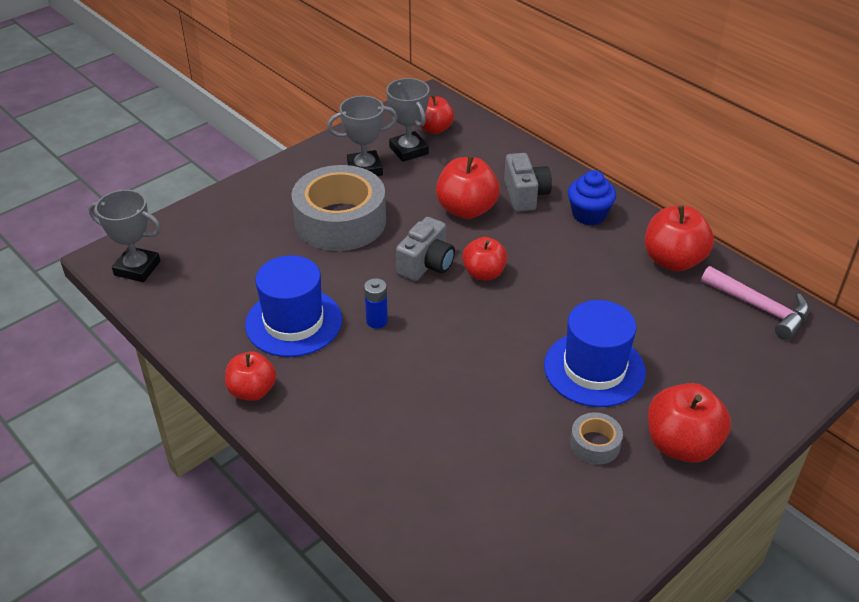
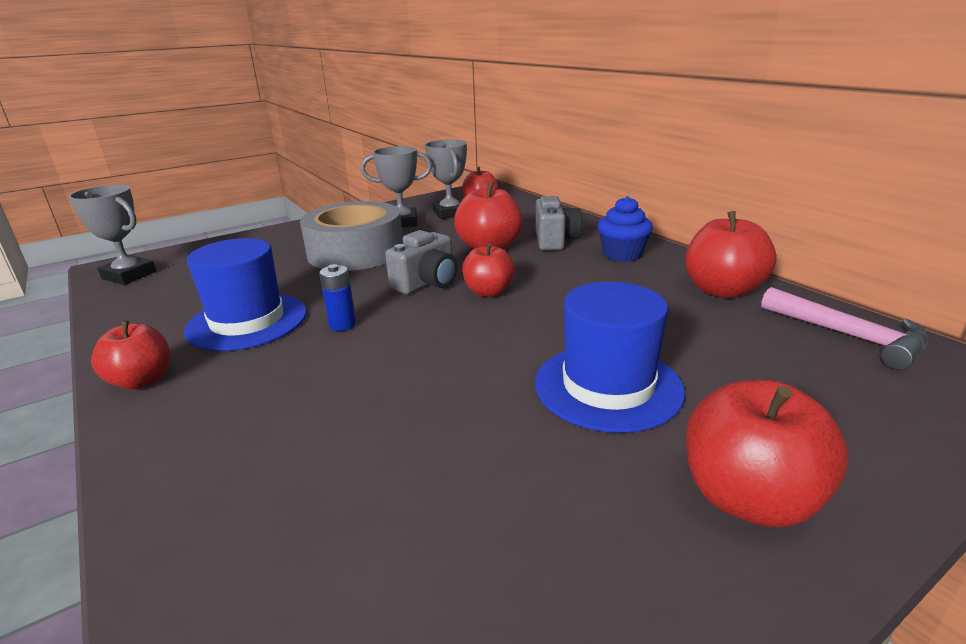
camera: 10 degrees right, 15 degrees down
grey tape [570,412,623,465] -> none

